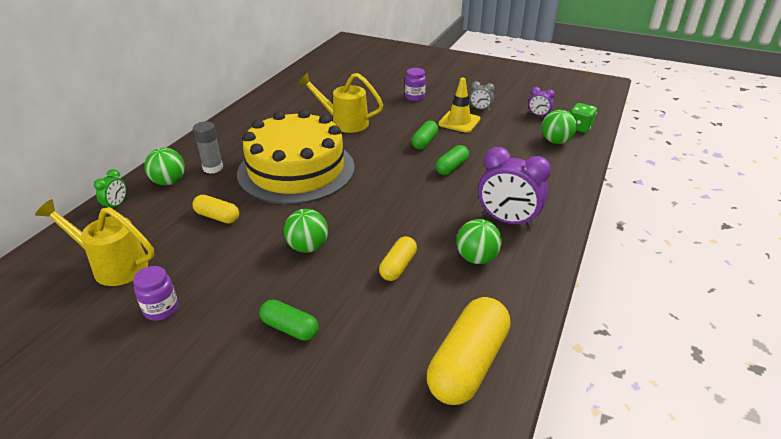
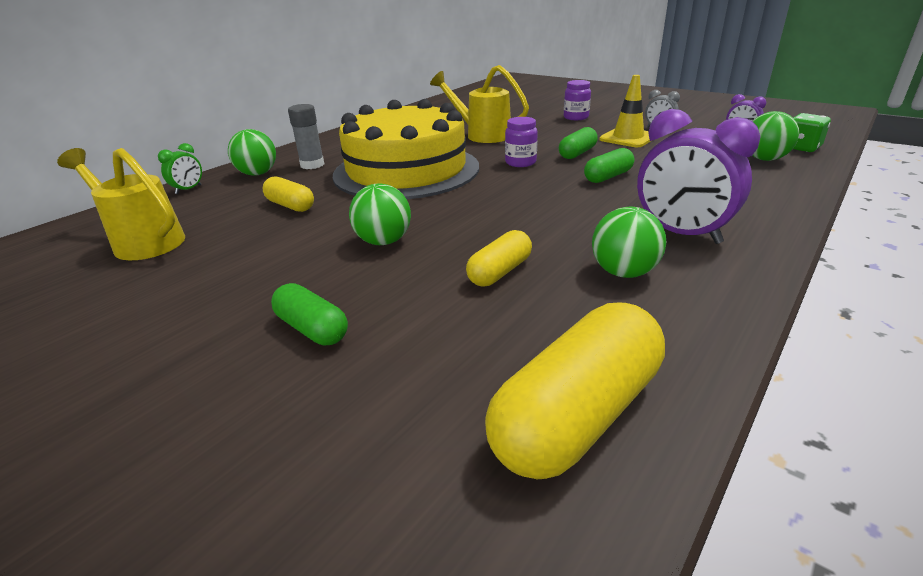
camera: 15 degrees right, 5 degrees down
purple jar [133,266,178,321] -> purple jar moved to [505,117,538,167]

